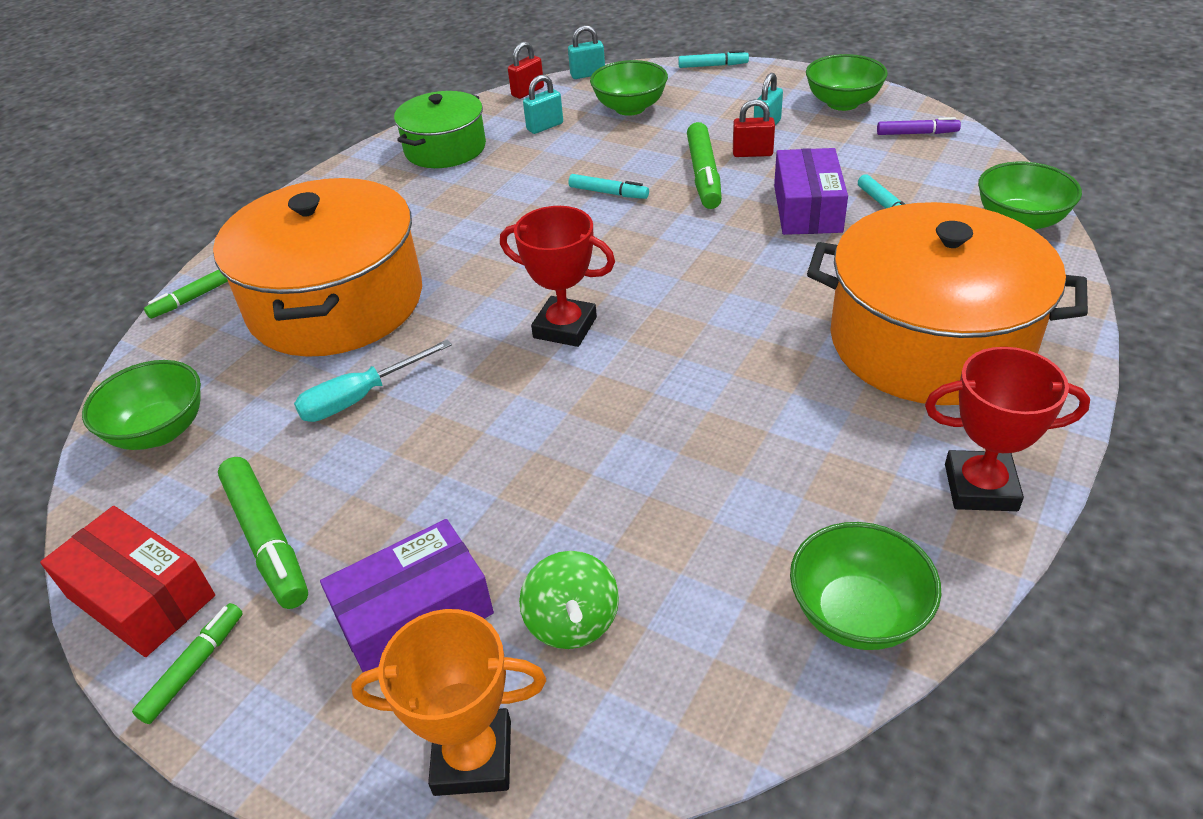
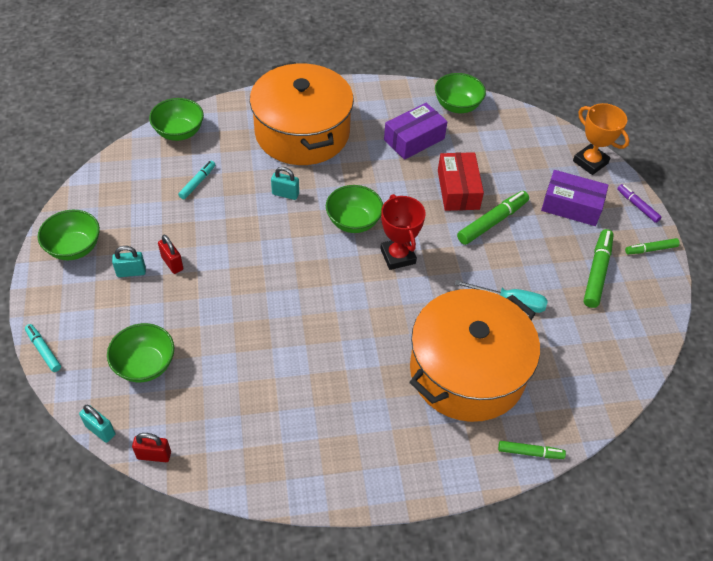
camera: 135 degrees left, 10 degrees up
red box [40,506,215,657] -> red box moved to [438,152,484,211]
green bowl [82,360,201,450] -> green bowl moved to [326,185,383,233]
green pot [394,91,486,168] -> none
green spinning top [519,551,619,649] -> none
turquoise padlock [523,75,563,134] -> turquoise padlock moved to [271,167,299,200]
turquoise marker [569,174,649,199] -> none
green marker [687,122,722,209] -> green marker moved to [457,191,529,245]
purple box [774,148,848,235] -> purple box moved to [384,103,448,160]
purple marker [877,117,961,135] -> purple marker moved to [617,184,661,223]
red trophy [925,347,1090,511] -> none

